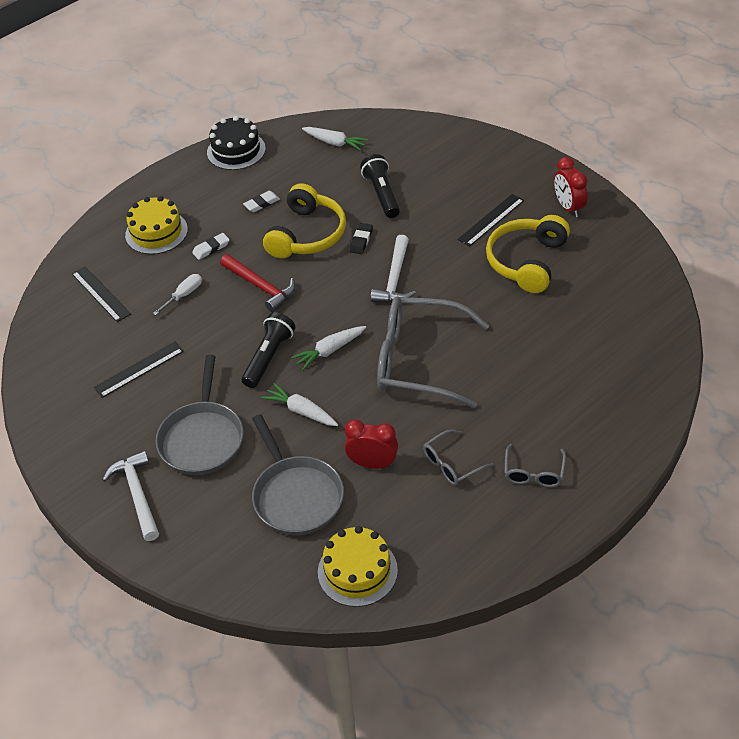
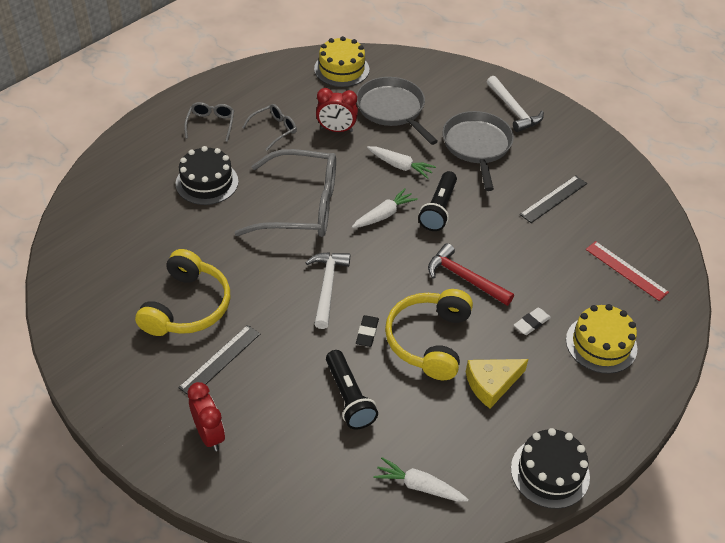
camera: 170 degrees right, 0 degrees up
black ruler [72,266,131,322] -> red ruler [586,241,669,301]
white screwdriver [153,274,202,315] -> none
white eraser [243,191,280,212] -> yellow cheese [466,359,528,408]
red clock [554,157,588,217] -> red clock moved to [188,382,225,451]
none -> black cake [176,146,238,205]

